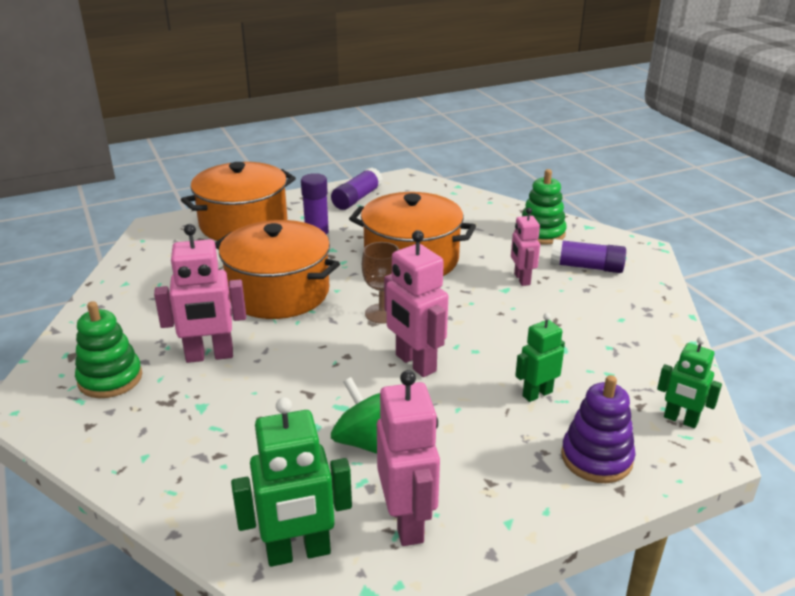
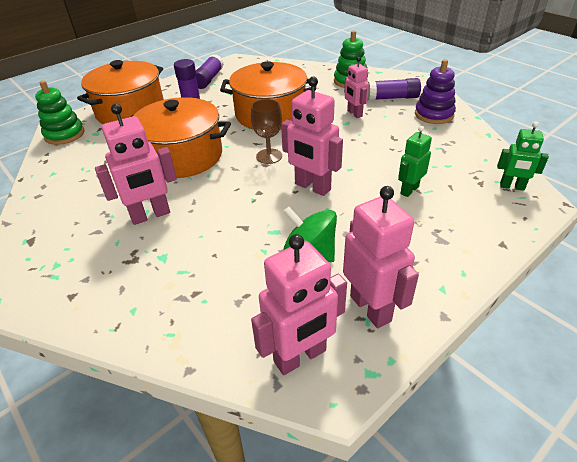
camera: 15 degrees left, 10 degrees up
green stacking toy [75,301,142,398] -> green stacking toy moved to [35,81,85,145]
green robot [231,397,352,567] -> pink robot [251,234,347,375]
purple stacking toy [561,375,636,483] -> purple stacking toy moved to [415,59,456,124]

